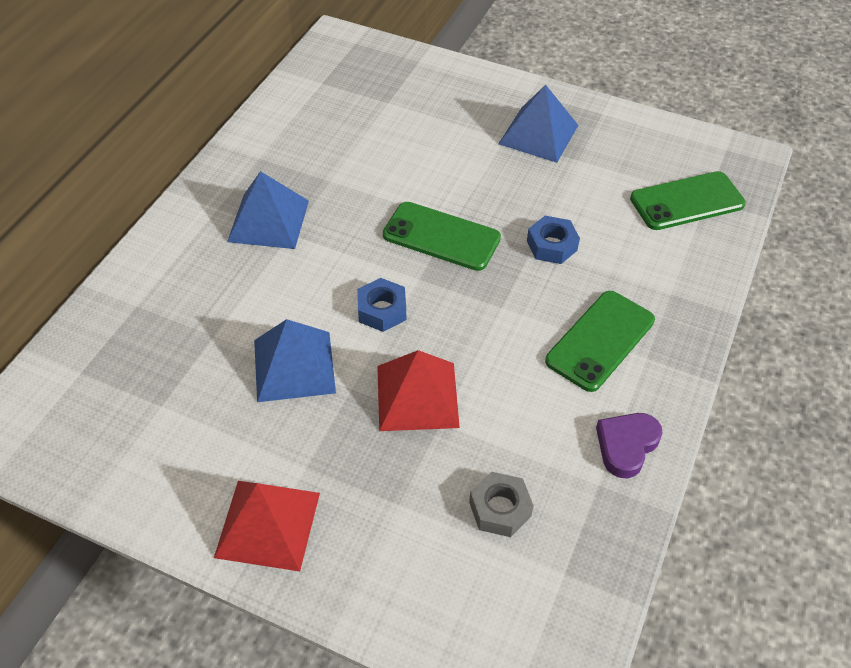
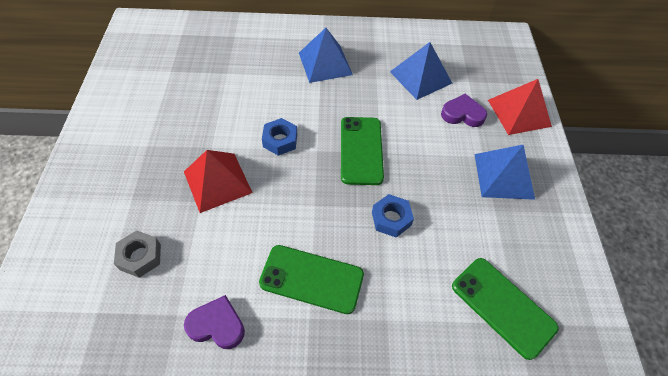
camera: 65 degrees right, 5 degrees up
red pyramid [214,481,320,571] -> red pyramid moved to [488,79,552,135]
blue pyramid [254,319,336,402] -> blue pyramid moved to [390,42,452,100]
none -> purple heart [441,94,487,127]

